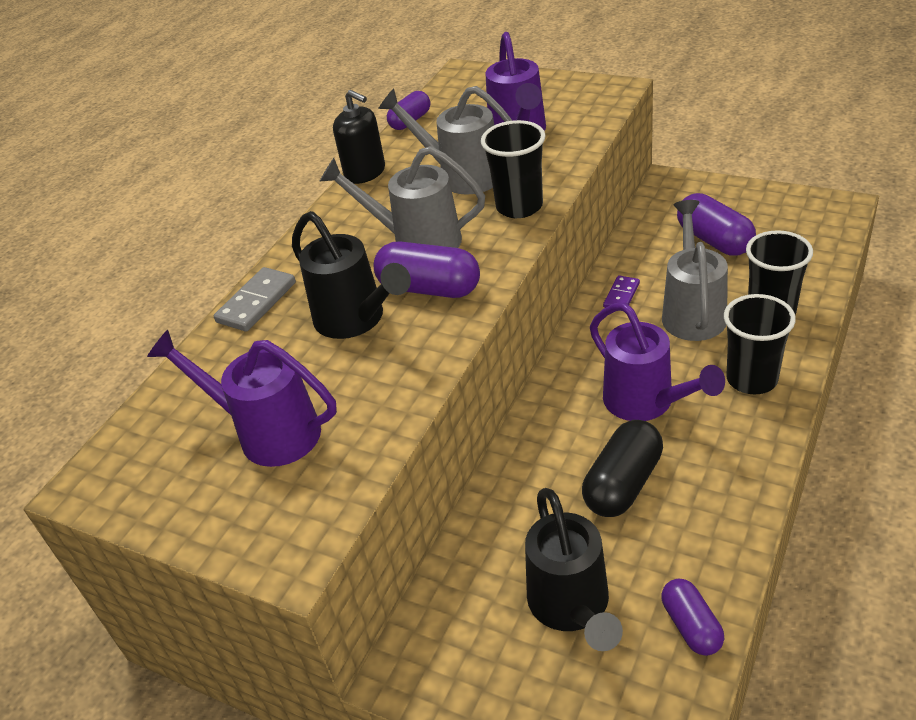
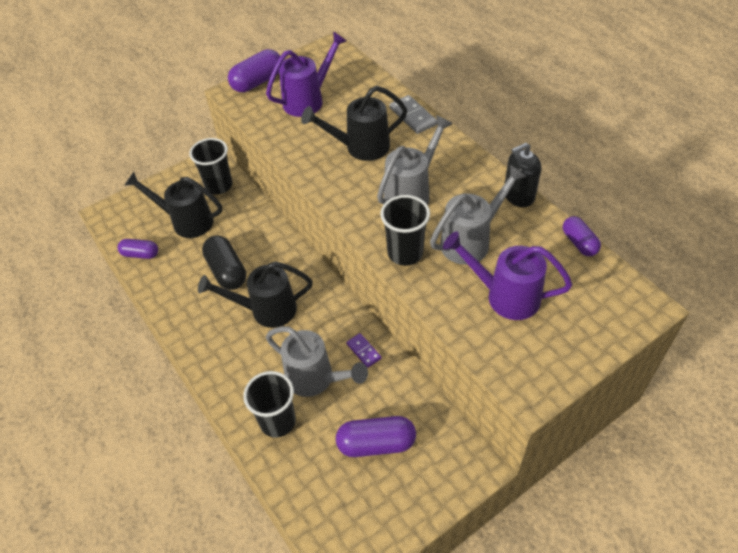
camera: 115 degrees right, 10 degrees up
purple capsule [374,241,480,298] -> purple capsule moved to [228,49,280,92]
purple watering can [590,303,725,421] -> black watering can [198,261,313,328]
black cup [724,294,796,394] -> black cup moved to [189,138,233,195]

